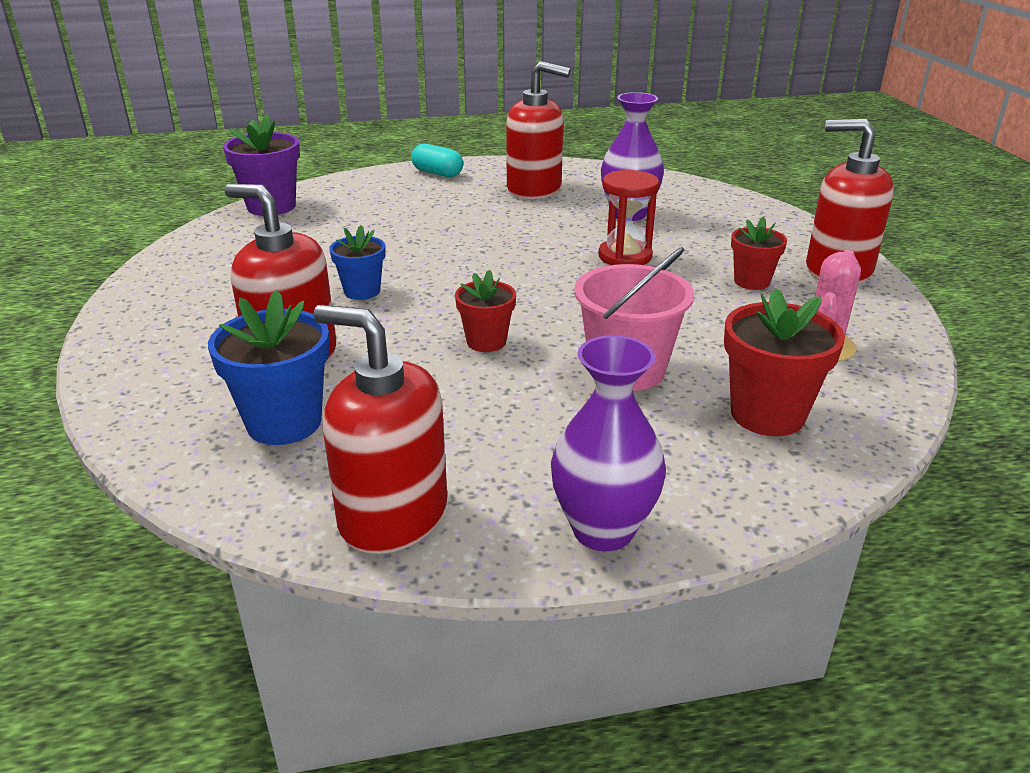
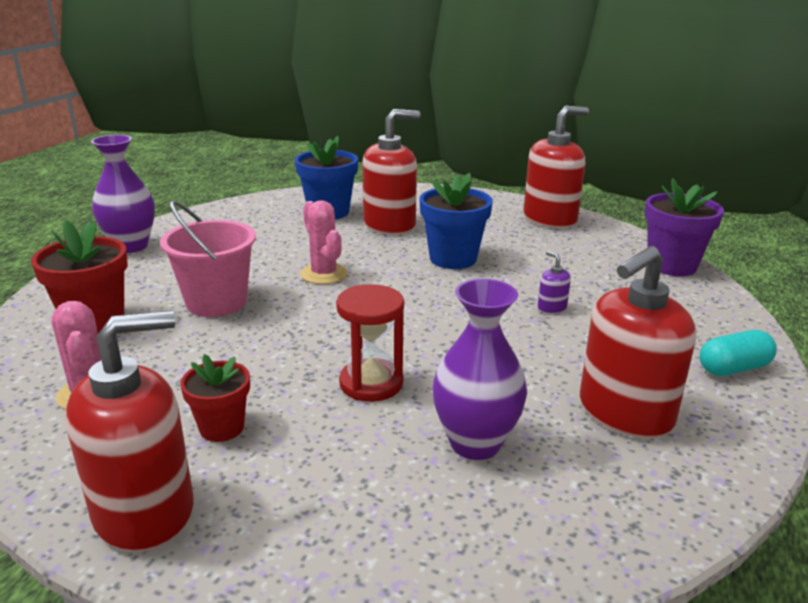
camera: 125 degrees right, 5 degrees down
red soap dispenser [313,305,447,554] -> red soap dispenser moved to [523,106,589,228]
blue flower pot [329,225,385,300] -> blue flower pot [419,173,493,269], size x1.61
red flower pot [455,270,516,352] -> pink cactus [300,200,348,284]
none -> purple soap dispenser [538,251,571,314]

